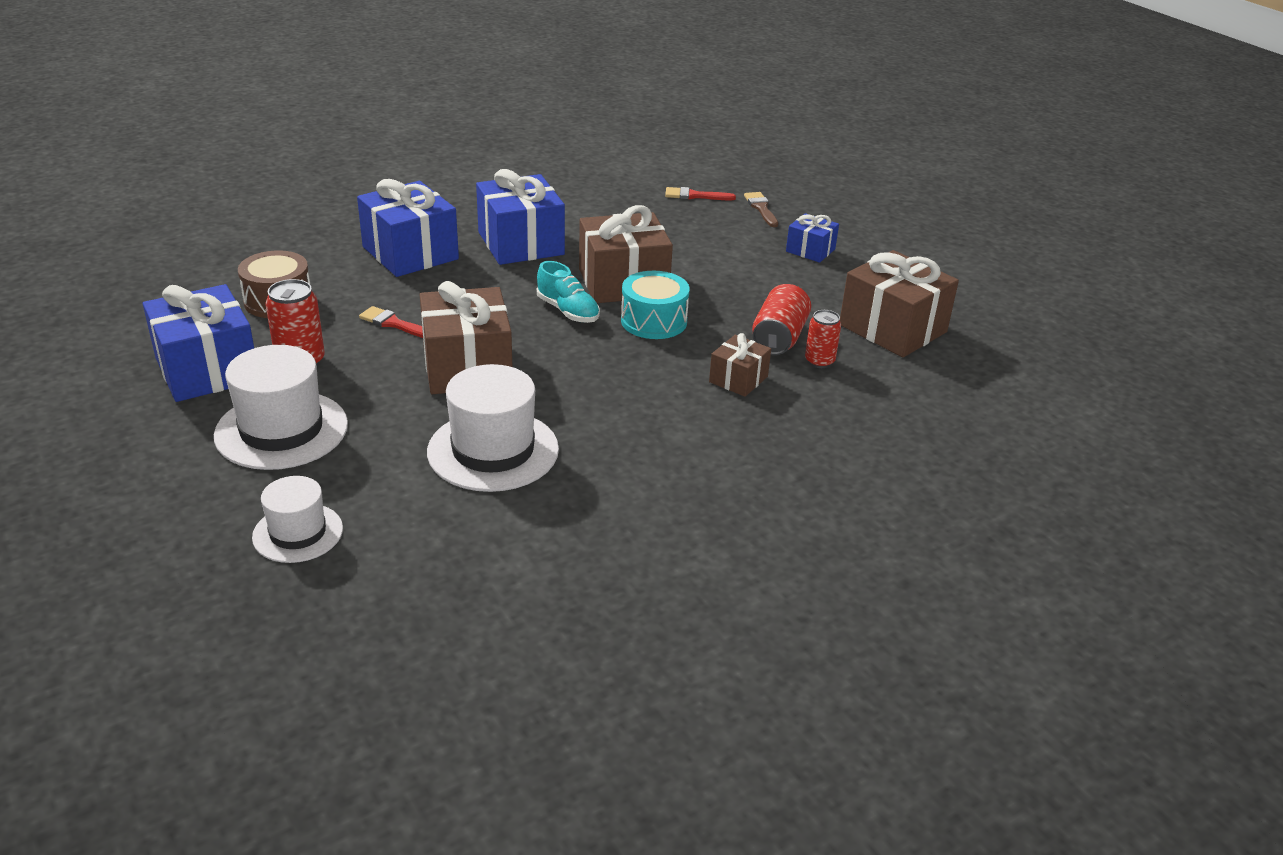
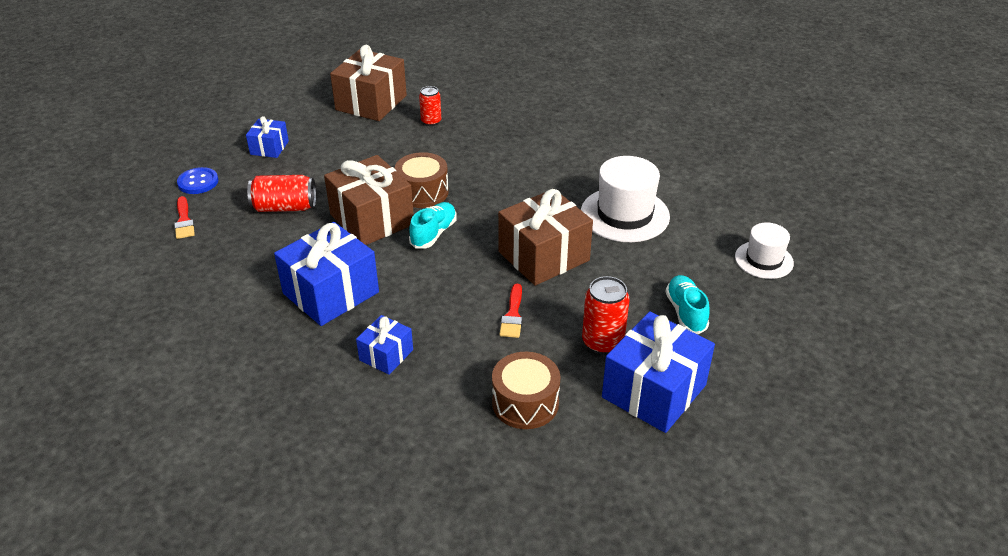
camera: 110 degrees left, 5 degrees up
white hat [214,345,348,470] -> turquoise shoe [665,275,709,334]
blue gift [357,179,459,277] -> blue gift [356,315,413,375], size x0.53
turquoise drum [621,271,690,339] -> brown drum [395,152,449,208]
brown gift [709,333,771,397] -> none
brown brush [744,192,778,227] -> blue button [177,167,218,194]
red can [752,284,811,355] -> red can moved to [247,175,316,212]

